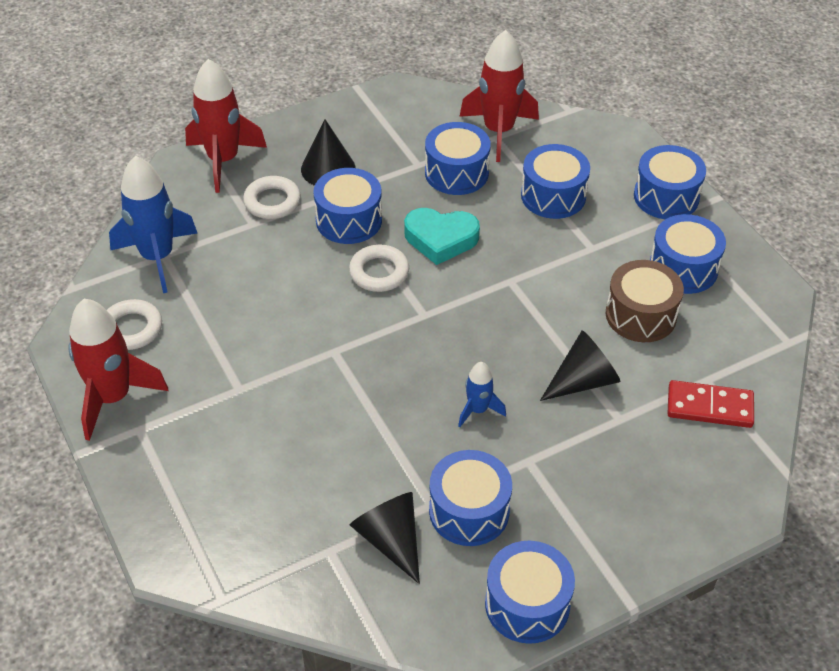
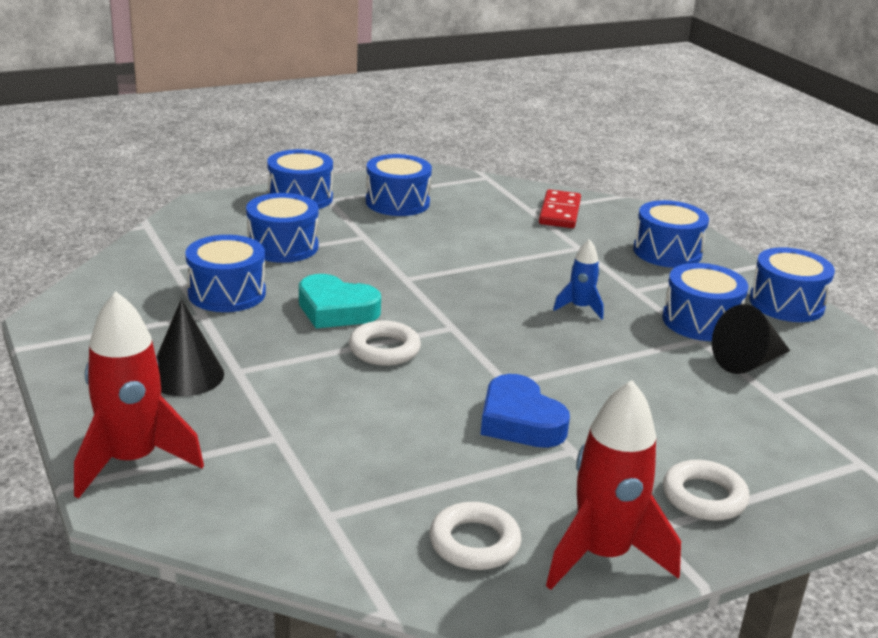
camera: 90 degrees left, 20 degrees down
blue rocket [109,156,197,293] -> none
white ring [243,176,301,219] -> white ring moved to [663,460,750,521]
blue drum [313,168,382,244] -> blue drum moved to [633,200,709,268]
turquoise heart [404,208,480,265] -> turquoise heart turned 105 degrees clockwise [299,274,381,328]
red rocket [459,30,539,162] -> none
black cone [540,330,621,401] -> none
brown drum [606,260,684,342] -> none
none -> blue heart [481,374,570,448]

